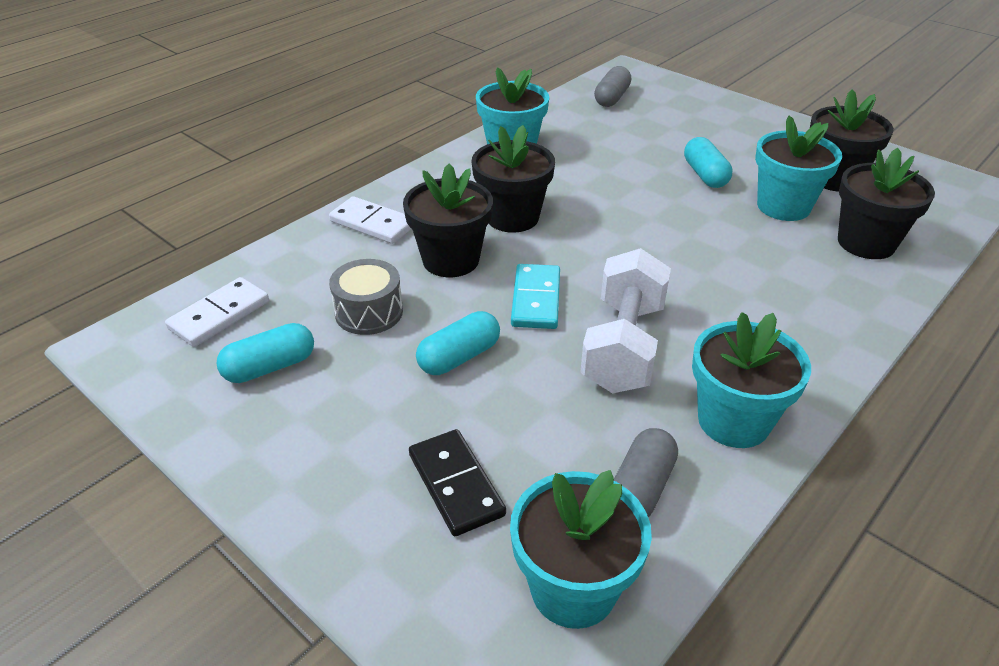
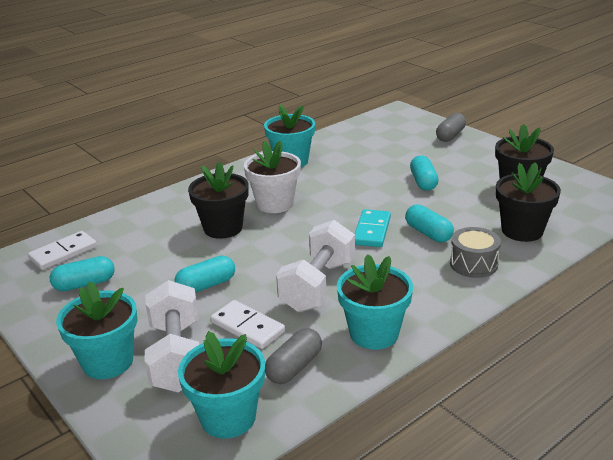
camera: 10 degrees right, 10 degrees down
white domino [329,196,411,244] -> white domino moved to [211,300,285,349]
grey drum [329,259,403,335] -> grey drum moved to [450,227,501,278]
black domino [409,429,506,536] -> white dumbbell [145,280,200,392]
black flower pot [472,125,555,233] -> white flower pot [244,140,301,213]
turquoise domino [511,264,560,329] -> turquoise domino moved to [354,209,391,247]
grey capsule [594,66,631,107] -> grey capsule moved to [436,113,466,142]
turquoise flower pot [755,116,842,221] -> turquoise flower pot moved to [56,281,137,379]
none -> turquoise capsule [405,204,454,242]

